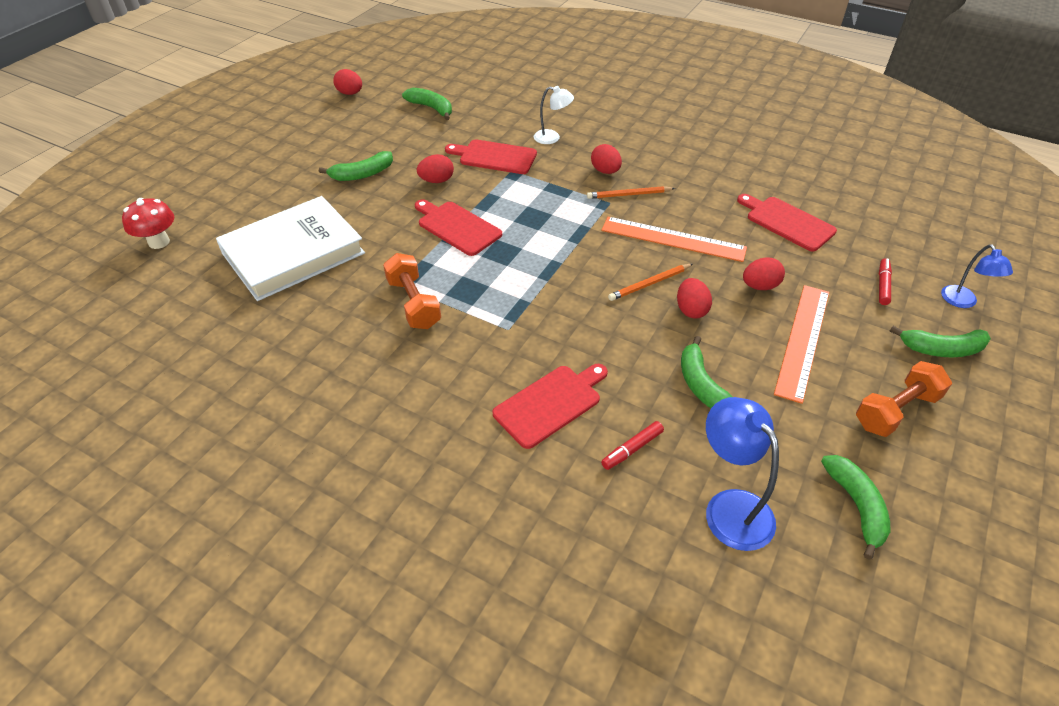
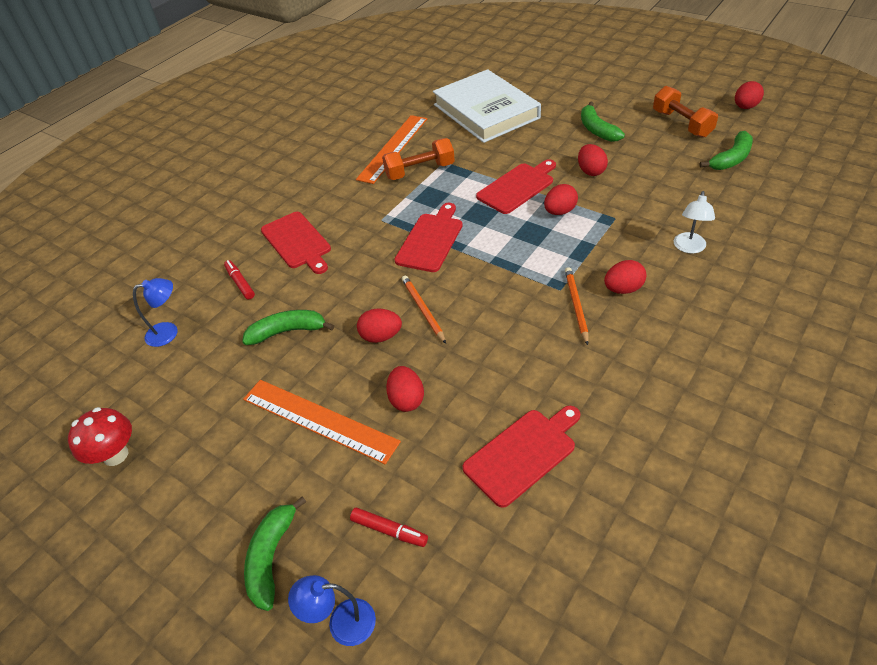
camera: 100 degrees right, 0 degrees up
red mushroom [122,198,174,249] -> red mushroom moved to [68,407,132,466]
red cutting board [445,139,537,174] -> red cutting board moved to [394,203,463,272]
orange ruler [601,217,747,262] -> orange ruler moved to [356,115,427,184]
blue lamp [706,397,779,551] -> blue lamp [133,278,177,347], size x0.62
green banana [821,455,891,560] -> none
orange dumbbell [856,361,952,437] -> orange dumbbell moved to [653,86,718,138]
none -> red egg [544,184,578,215]

